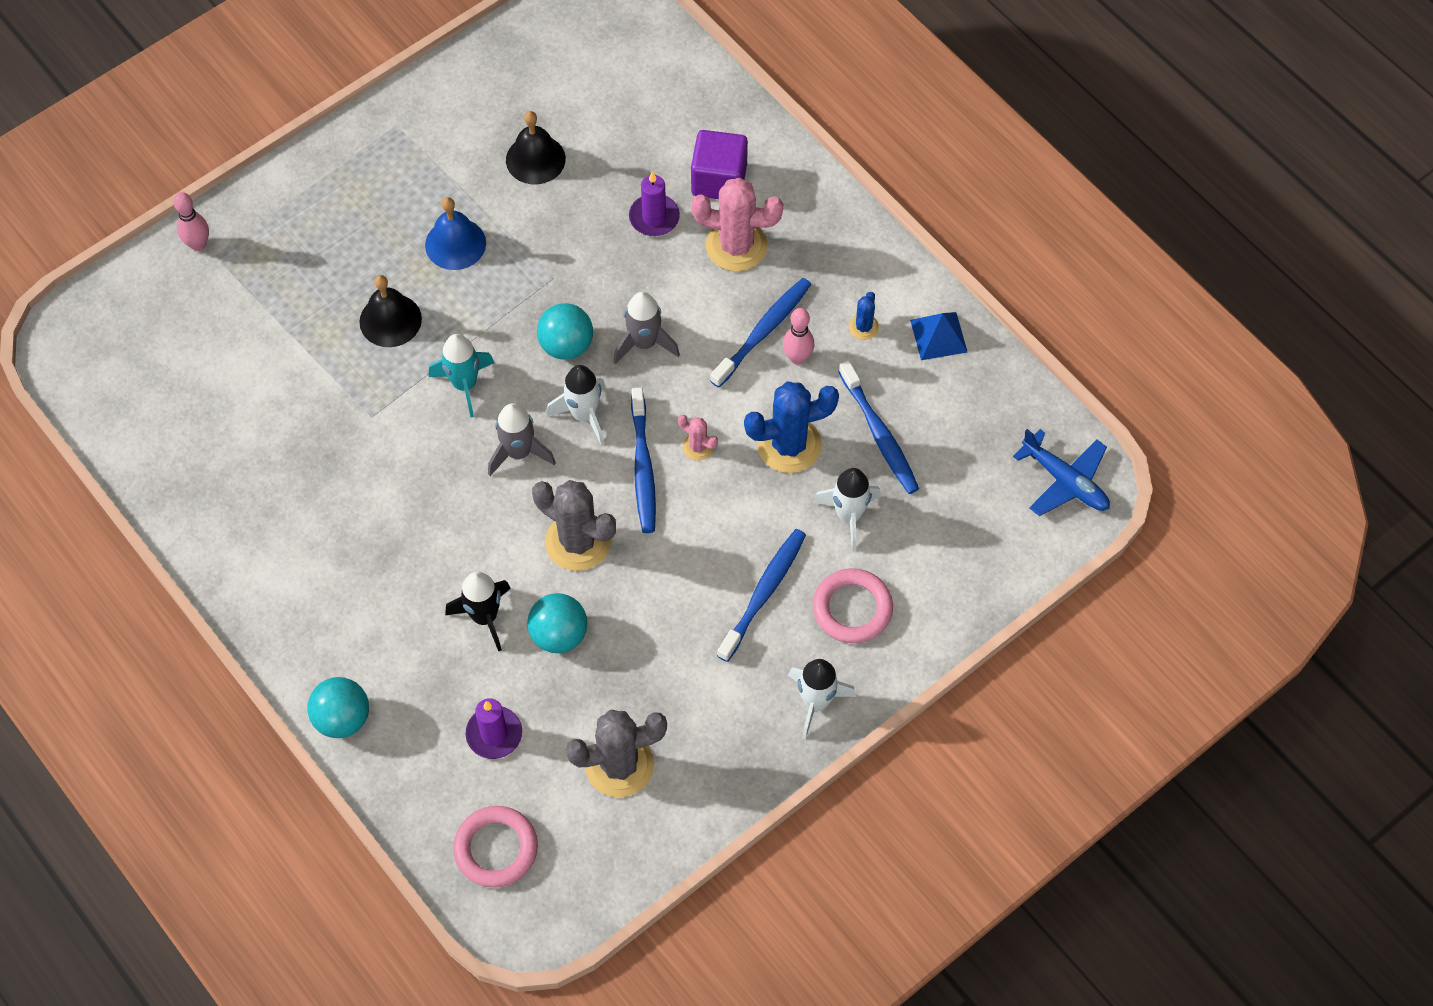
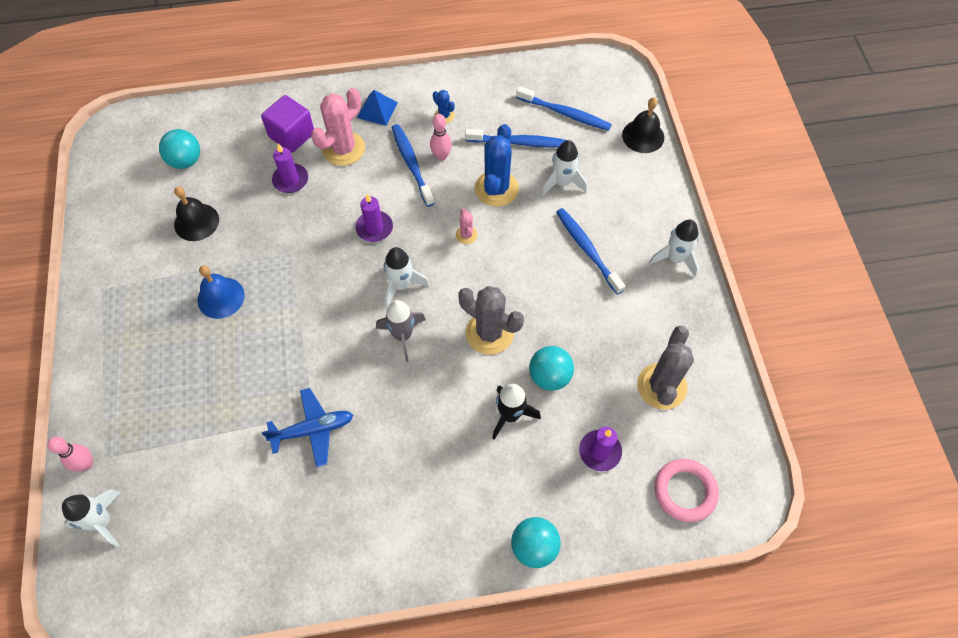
camera: 60 degrees left, 0 degrees up
black bell [359,275,422,347] -> black bell moved to [622,97,664,153]
turquoise rocket [429,334,494,417] -> none
grey cactus [532,480,616,571] -> grey cactus turned 60 degrees clockwise [458,286,524,355]
turquoise ball [537,303,593,360] -> turquoise ball moved to [159,129,200,169]
grey rocket [613,292,680,364] -> purple candle [356,194,393,242]
blue toothbrush [631,387,656,533] -> blue toothbrush moved to [516,86,612,131]
pink cactus [678,415,718,461] -> pink cactus turned 75 degrees counterclockwise [456,209,478,244]
pink ring [813,568,893,643] -> none
blue pyramid [910,312,967,360] -> blue pyramid moved to [357,90,398,126]
blue plane [1013,429,1110,516] -> blue plane moved to [262,388,353,467]
none -> white rocket [62,489,120,547]

